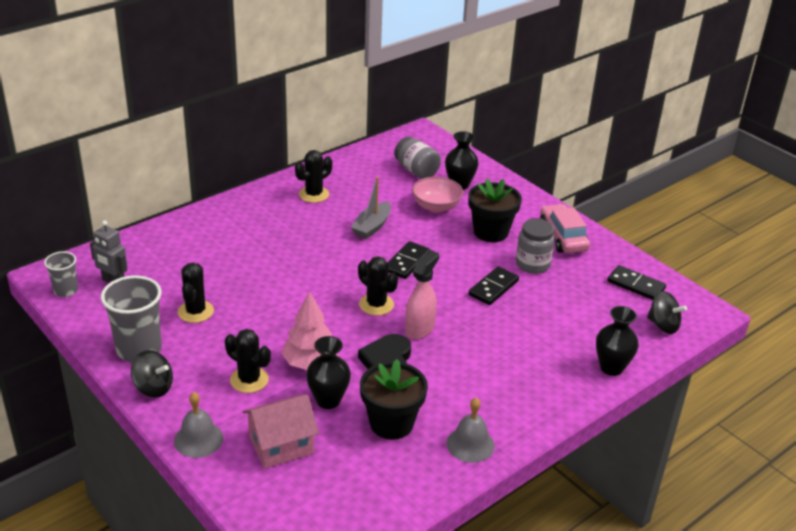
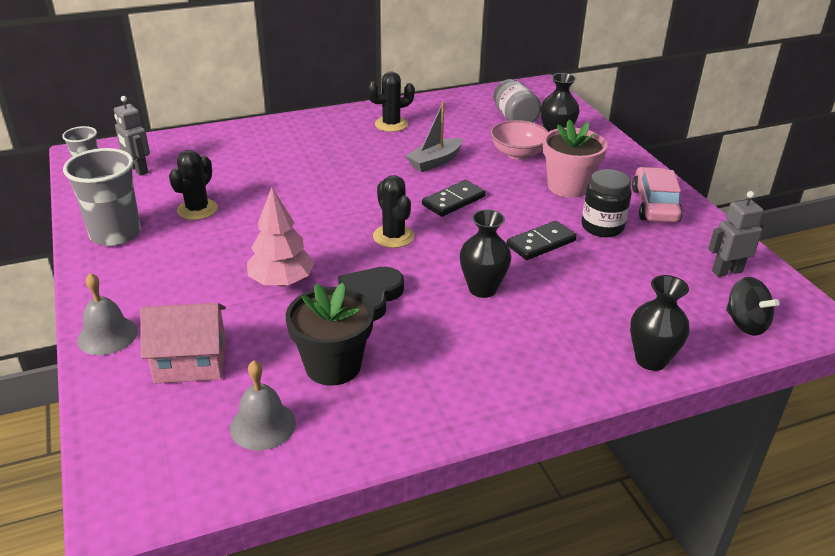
camera: 20 degrees right, 0 degrees up
black spinning top [131,350,173,398] -> none
black cactus [225,329,271,393] -> none
black vase [306,336,351,409] -> black vase moved to [460,209,511,298]
pink spray bottle [405,250,439,340] -> none
grey bell [447,398,495,463] -> grey bell moved to [230,360,296,451]
black flower pot [468,178,522,242] -> pink flower pot [543,119,608,198]
grey jar [516,219,555,274] -> black jar [581,169,632,237]
black domino [607,265,666,300] -> grey robot [708,191,764,277]

